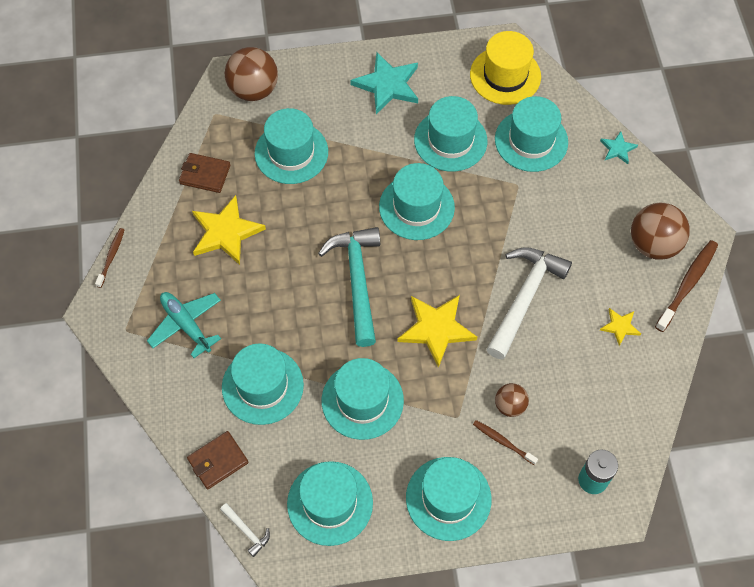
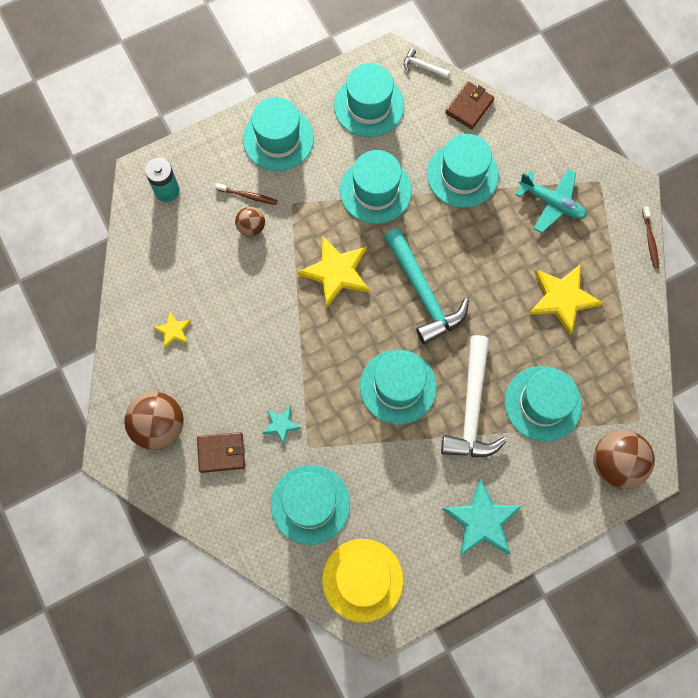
camera: 160 degrees right, 10 degrees up
brown wallet [179,153,230,193] -> brown wallet moved to [197,432,245,473]
turquoise hat [414,96,487,172] -> none
white hammer [486,247,572,360] -> white hammer moved to [441,335,507,457]
turquoise star [600,131,638,164] -> turquoise star moved to [262,406,302,445]
brown toothbrush [655,240,718,332] -> none

